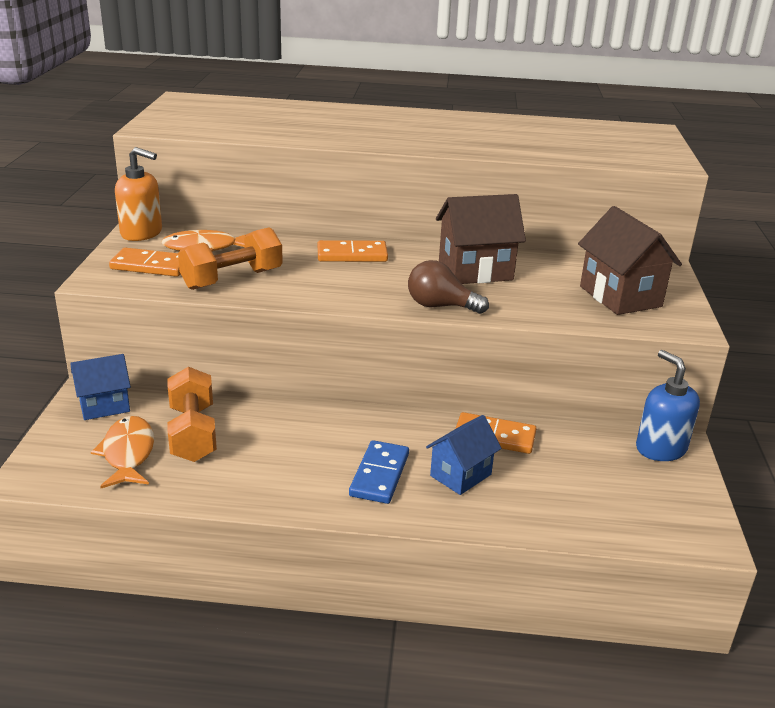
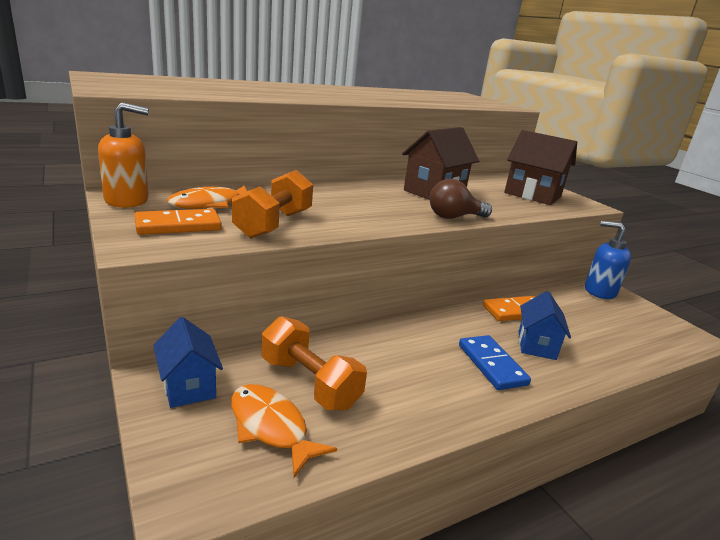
camera: 35 degrees left, 5 degrees down
blue house [70,354,131,420] -> blue house turned 60 degrees counterclockwise [153,317,223,408]
orange domino [318,240,388,262] -> none

